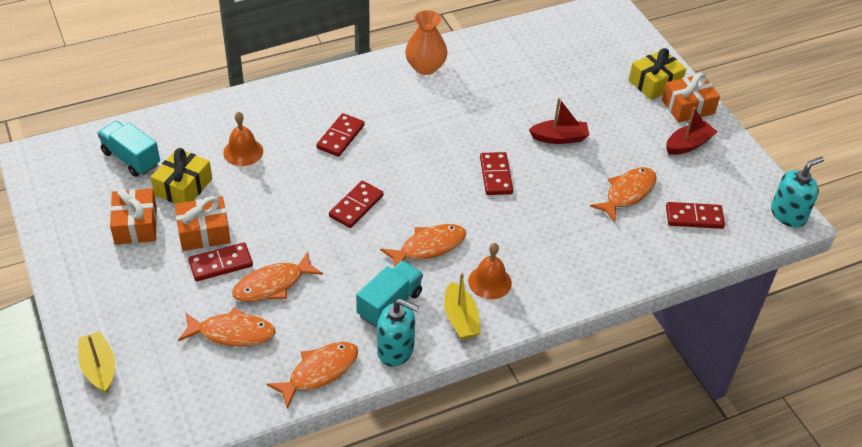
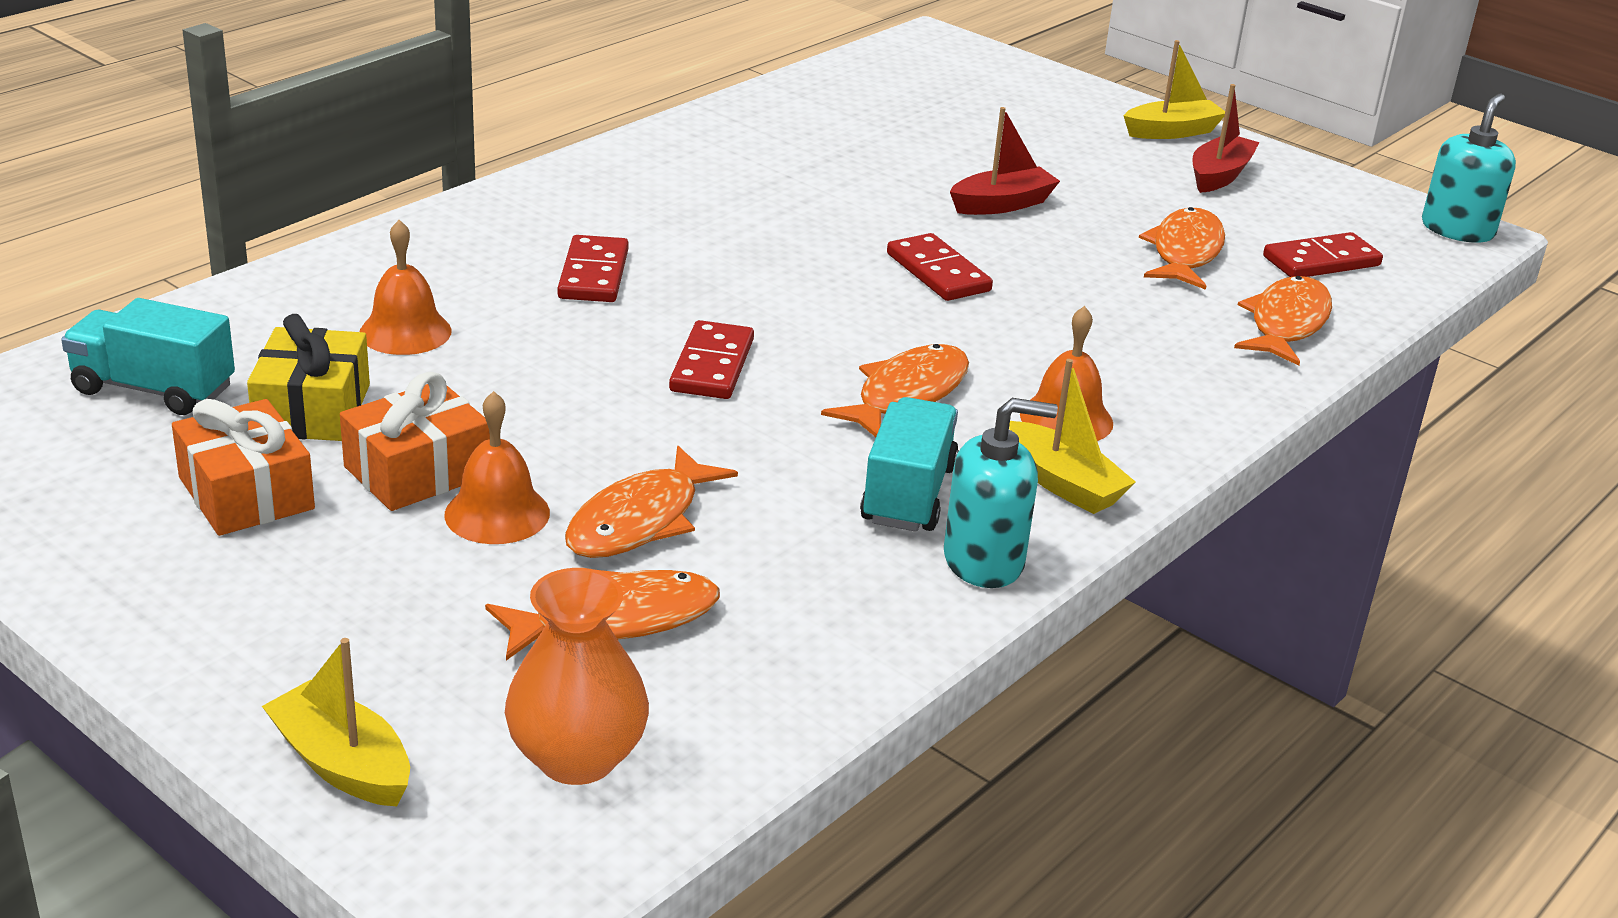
camera: 25 degrees left, 15 degrees down
red domino [188,242,253,281] -> orange bell [444,391,550,544]
orange fish [267,342,358,409] -> orange fish moved to [1234,276,1332,366]
orange vase [405,10,448,75] -> orange vase moved to [505,568,649,785]
yellow gift [629,48,686,100] -> none
orange gift [662,73,720,123] -> yellow boat [1124,40,1225,139]

